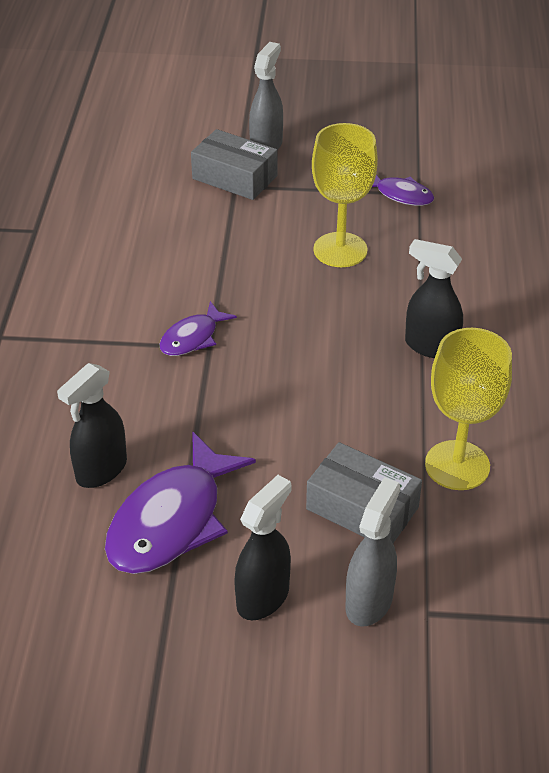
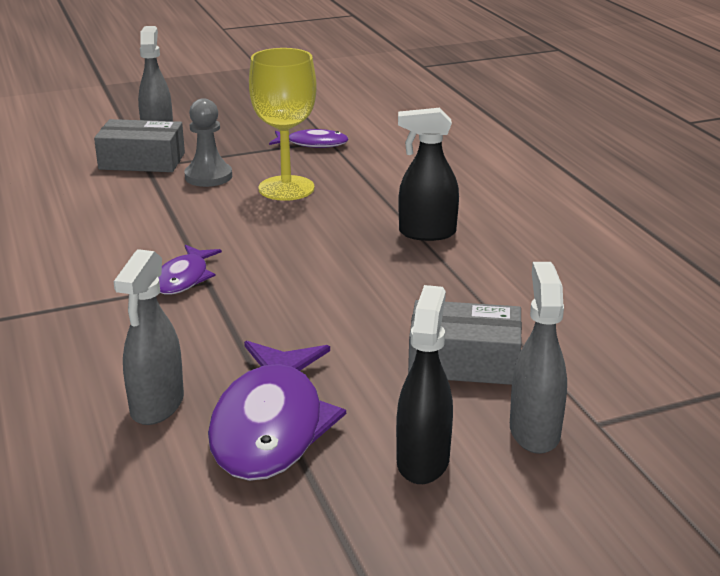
camera: 25 degrees left, 15 degrees down
black spray bottle [57,363,127,488] -> grey spray bottle [113,249,184,425]
yellow goblet [425,328,512,490] -> none
none -> grey pawn [184,98,232,187]

